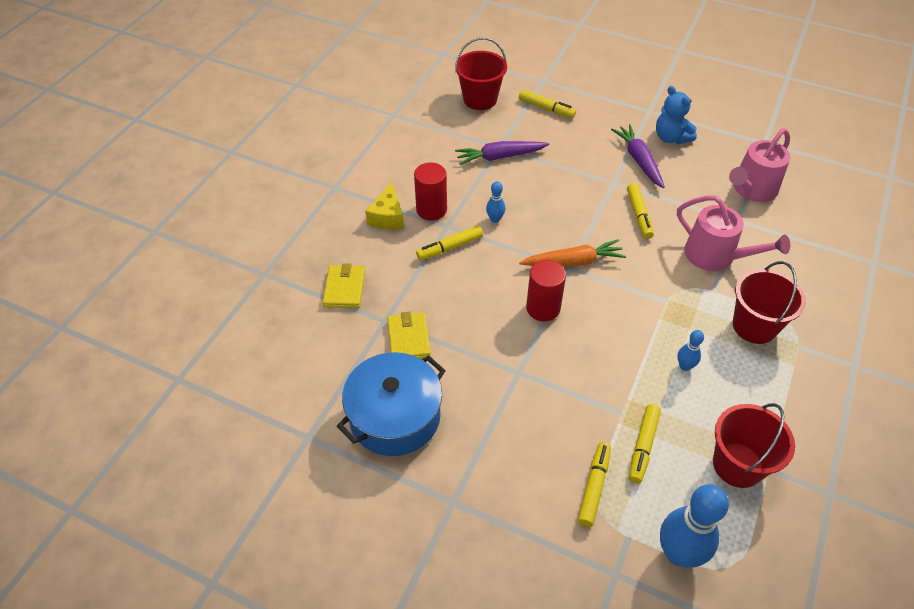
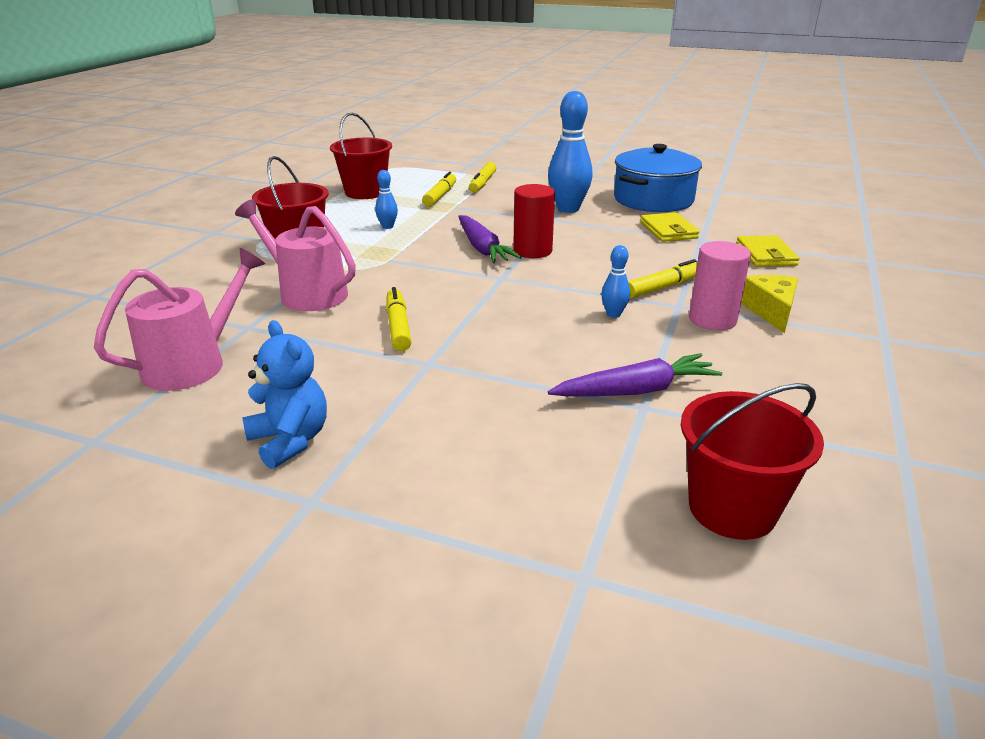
camera: 175 degrees right, 20 degrees down
red cylinder [414,162,447,221] -> pink cylinder [689,241,751,331]
yellow marker [519,90,576,118] -> none
orange carrot [519,239,626,267] -> none
purple carrot [611,124,665,188] -> purple carrot moved to [458,215,521,263]
blue bowling pin [660,484,729,568] -> blue bowling pin moved to [548,91,592,213]

